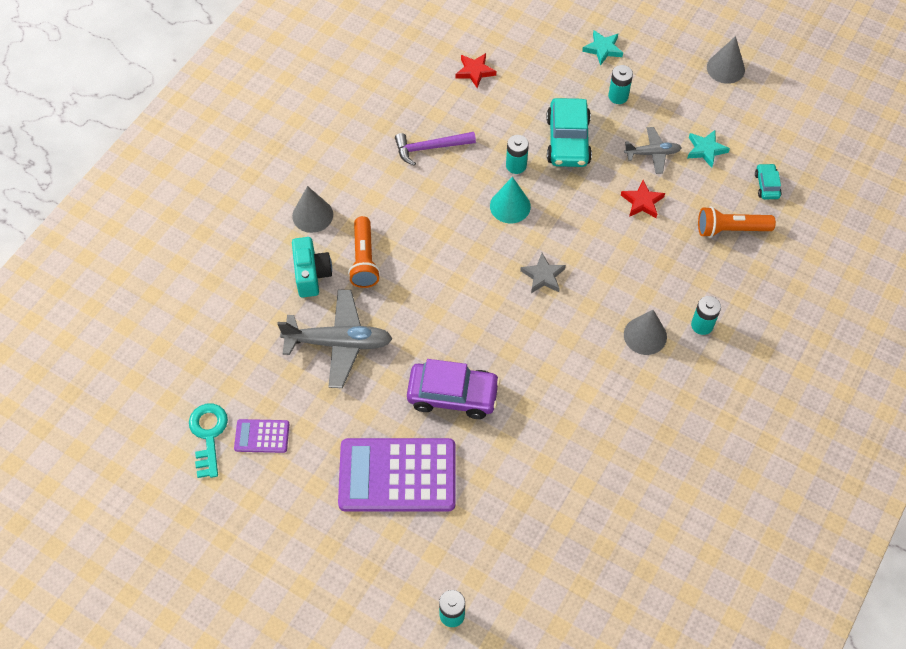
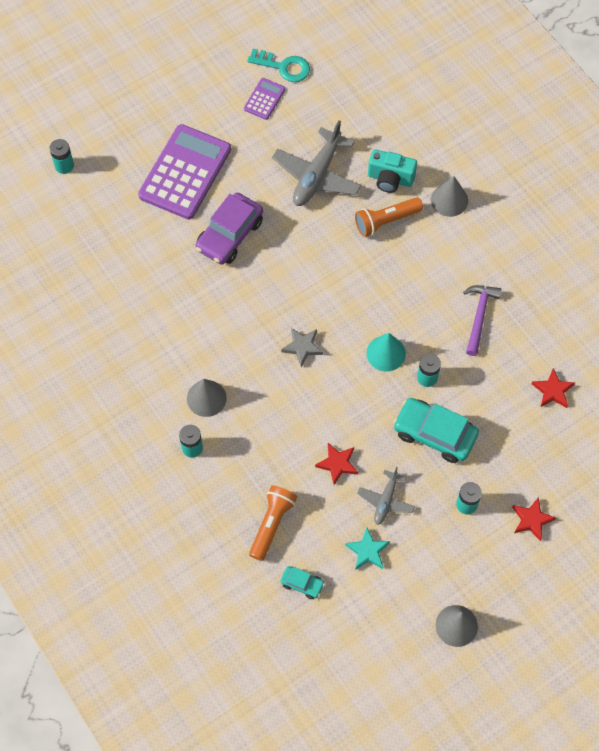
camera: 115 degrees right, 5 degrees up
orange flashlight [348,216,380,288] -> orange flashlight turned 45 degrees counterclockwise [355,197,423,237]
turquoise star [582,30,623,66] -> red star [512,497,556,541]

